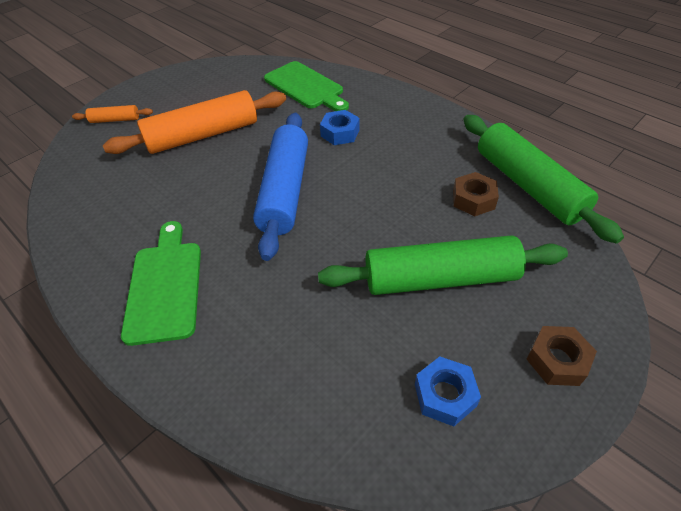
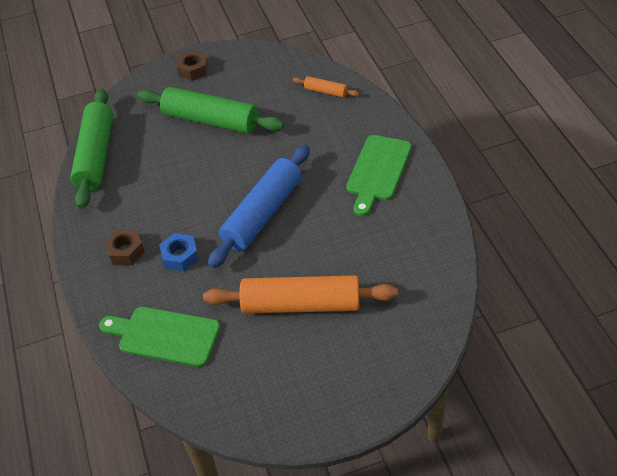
camera: 150 degrees left, 0 degrees up
orange rolling pin [72,105,153,123] -> orange rolling pin moved to [293,76,359,97]
green cutting board [264,61,349,111] -> green cutting board turned 60 degrees counterclockwise [99,307,220,367]
blue nut [415,357,481,426] -> none
brown nut [453,172,499,216] -> brown nut moved to [103,229,145,265]

